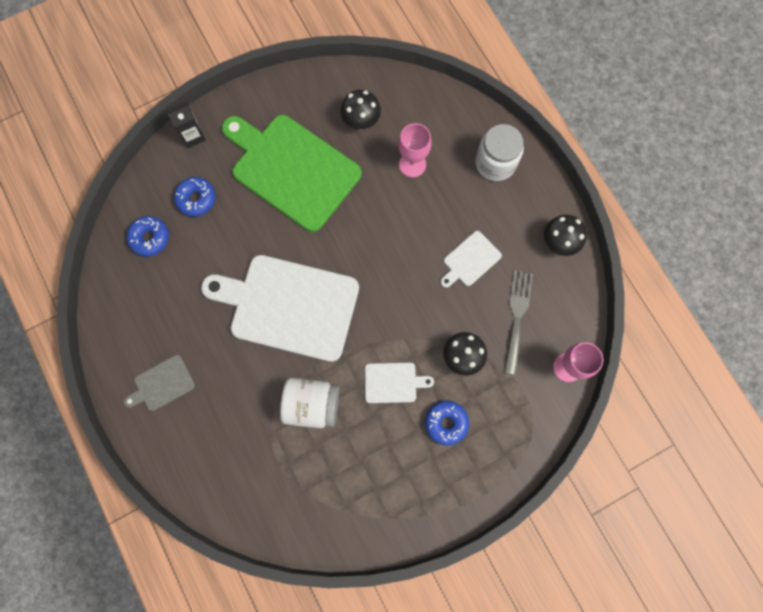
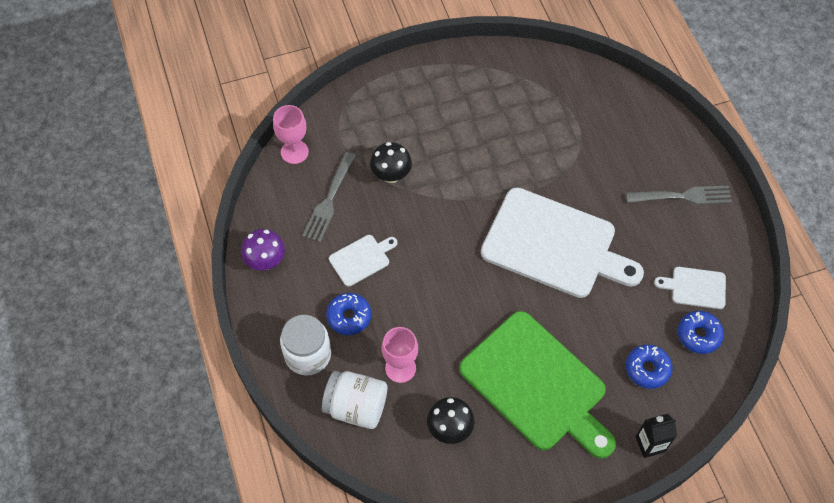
camera: 170 degrees left, 15 degrees down
grey cutting board [124,355,195,411] -> grey fork [626,186,732,204]
white jar [280,378,339,428] -> white jar moved to [322,371,387,429]
white cutting board [365,363,434,403] -> white cutting board moved to [654,267,726,309]
blue donut [425,401,469,445] -> blue donut moved to [326,293,371,335]
black mushroom [544,215,587,256] -> purple mushroom [241,229,285,270]

